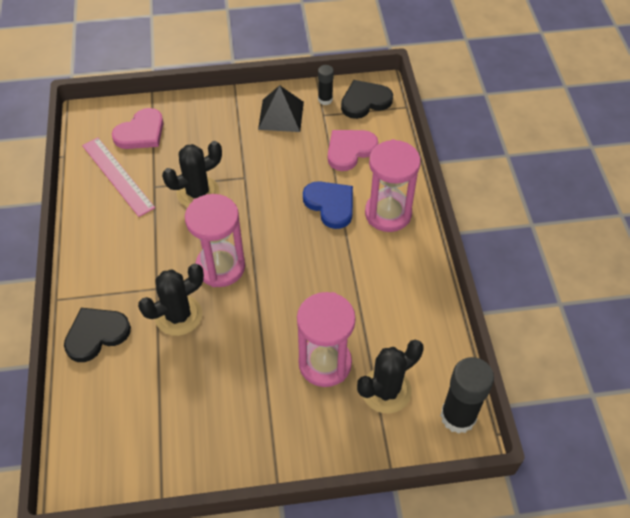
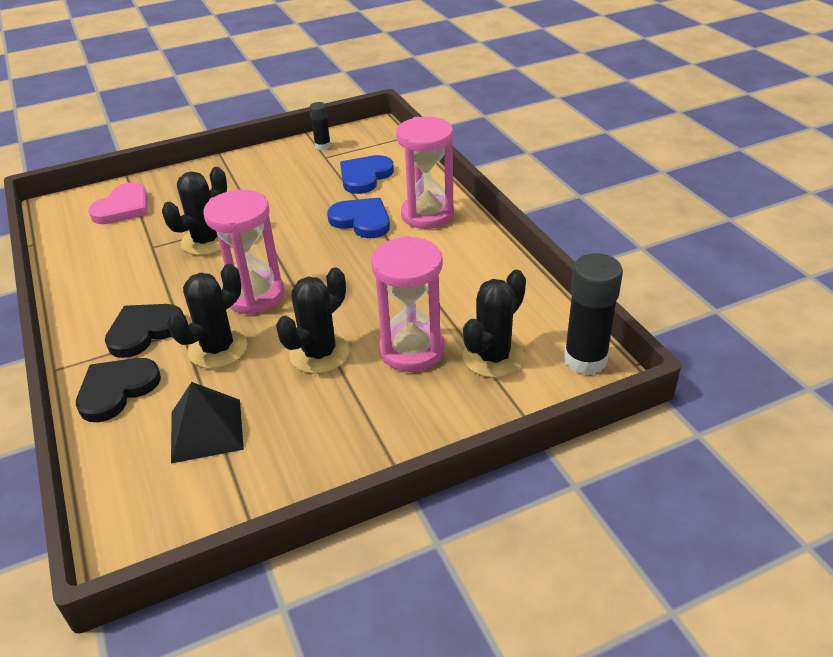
camera: 15 degrees left, 15 degrees down
pink ruler [82,137,155,217] -> none
black pyramid [258,85,304,132] -> black pyramid moved to [171,382,244,463]
pink heart [328,130,378,171] -> blue heart [340,155,394,194]
black heart [341,80,393,119] -> black heart moved to [105,304,184,358]
none -> black cactus [276,267,349,374]

